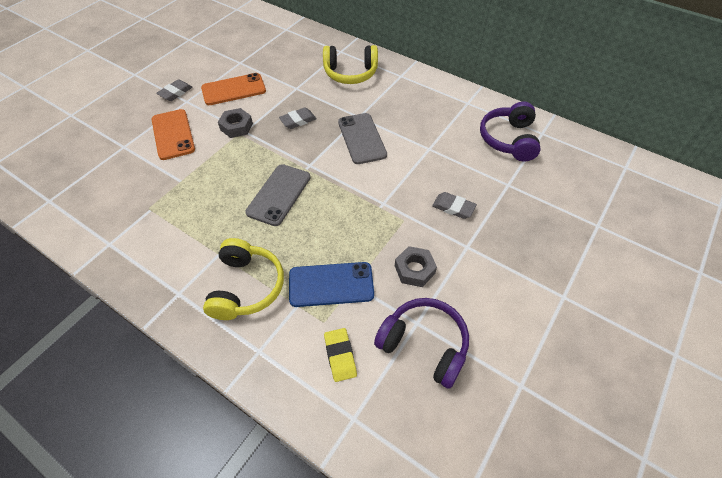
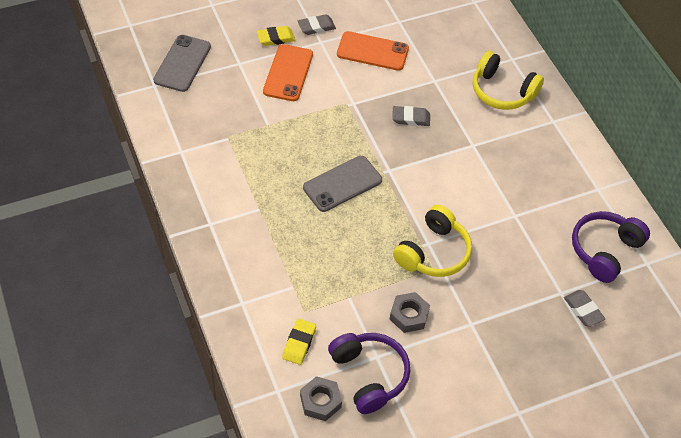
camera: 30 degrees right, 0 degrees up
yellow headphones [203,238,284,320] -> yellow headphones moved to [393,205,472,277]
grey nut [218,108,253,138] -> grey nut moved to [300,376,342,421]
blue phone [289,262,374,307] -> none
grey phone [338,113,387,164] -> grey phone moved to [153,35,211,92]
grey eraser [432,192,477,219] -> grey eraser moved to [564,290,605,327]
none -> yellow eraser [257,26,295,46]

